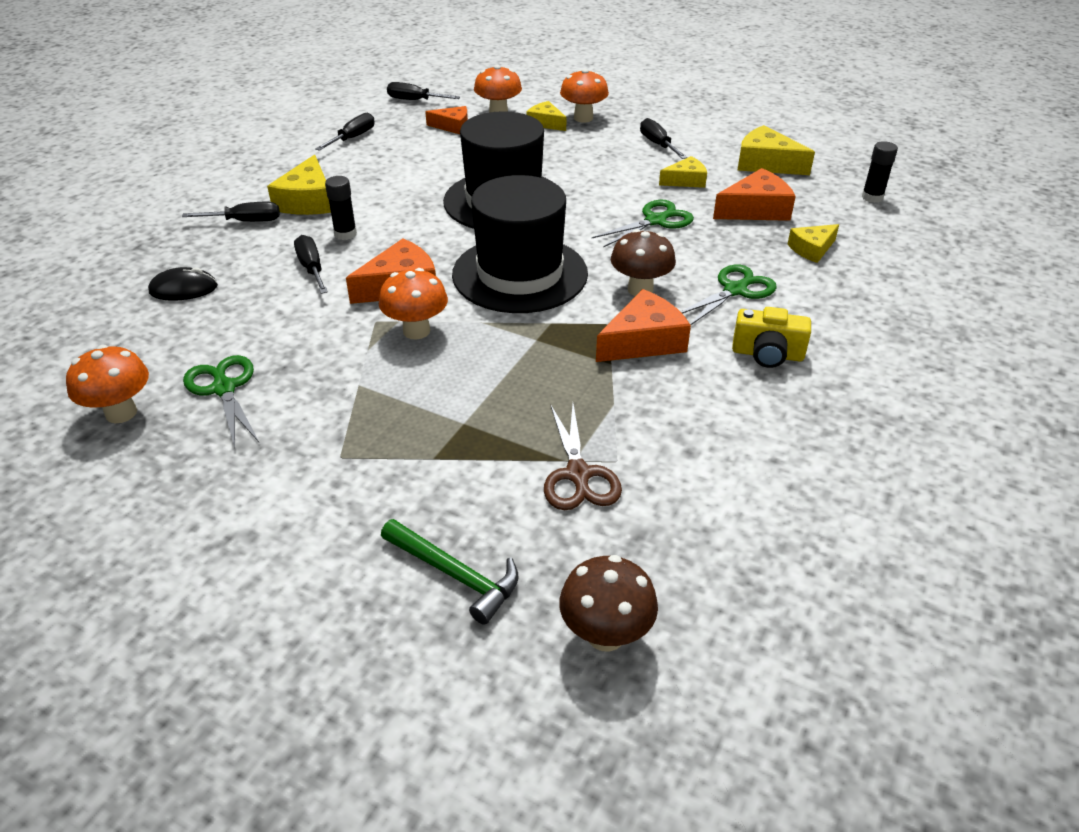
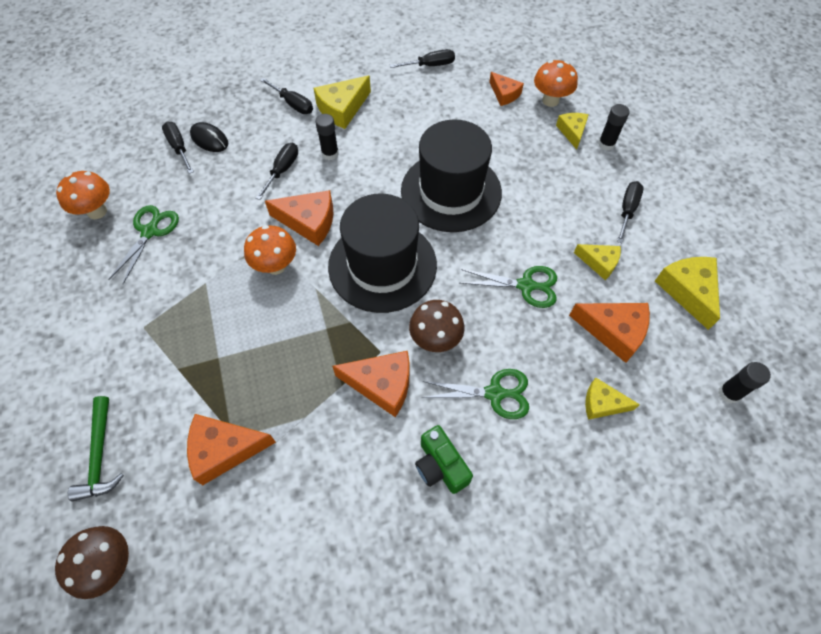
camera: 45 degrees right, 20 degrees up
black screwdriver [387,82,460,100] -> black screwdriver moved to [162,121,194,174]
brown scissors [544,404,622,510] -> orange cheese [187,414,276,485]
orange mushroom [560,69,609,123] -> black glue stick [598,104,629,151]
yellow camera [732,307,811,368] -> green camera [415,425,473,494]

